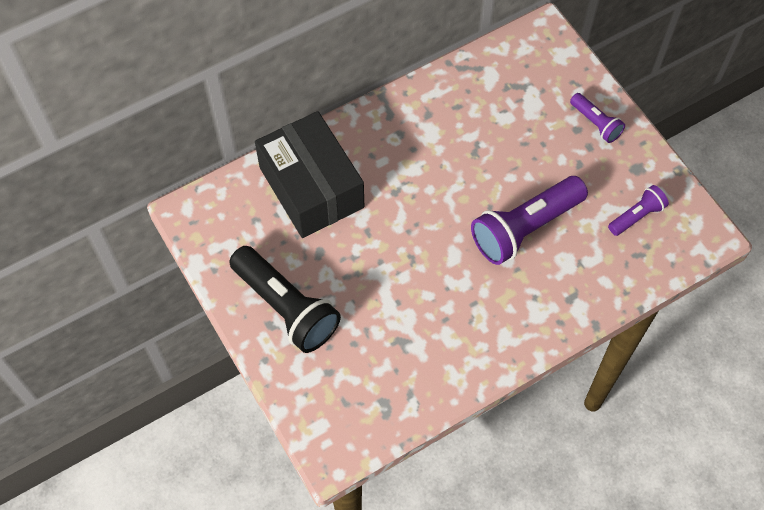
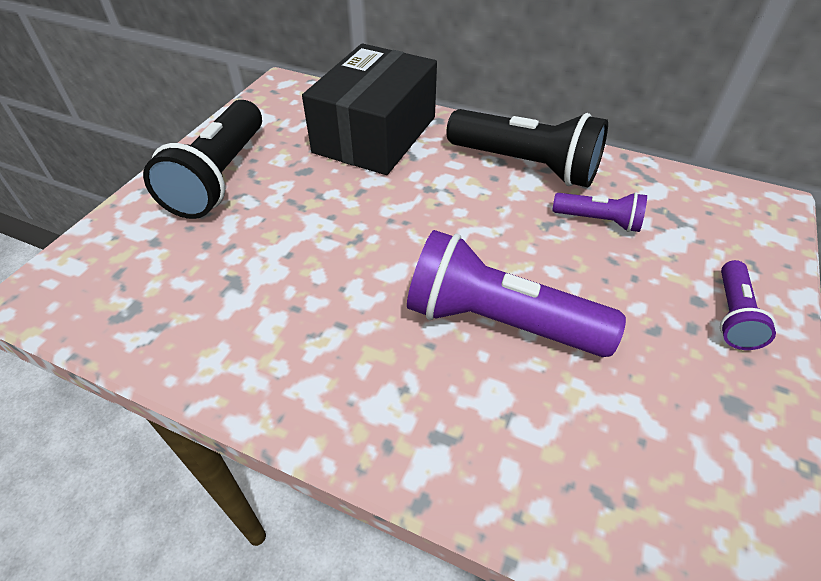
camera: 55 degrees right, 15 degrees down
purple flashlight [608,185,669,236] -> purple flashlight moved to [552,192,647,232]
none -> black flashlight [446,109,608,187]

